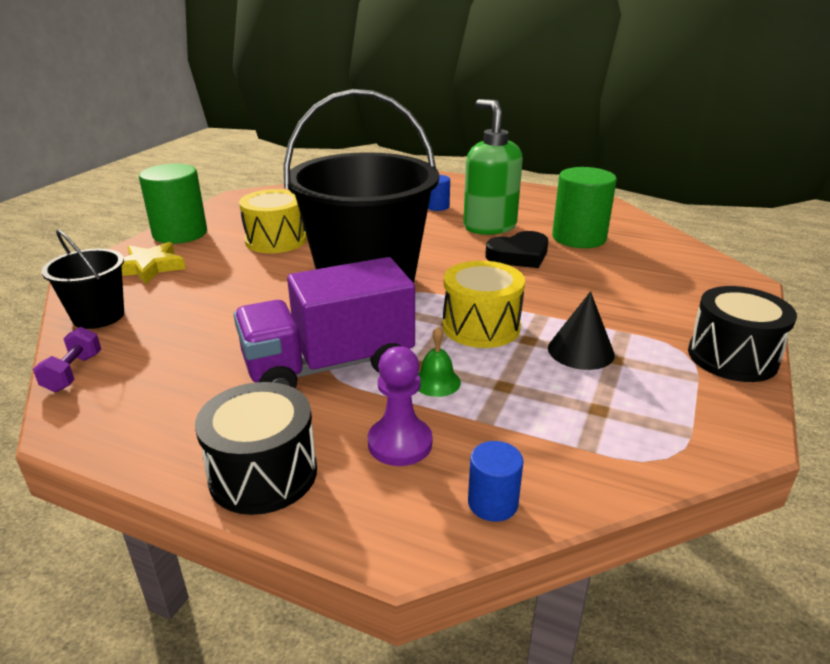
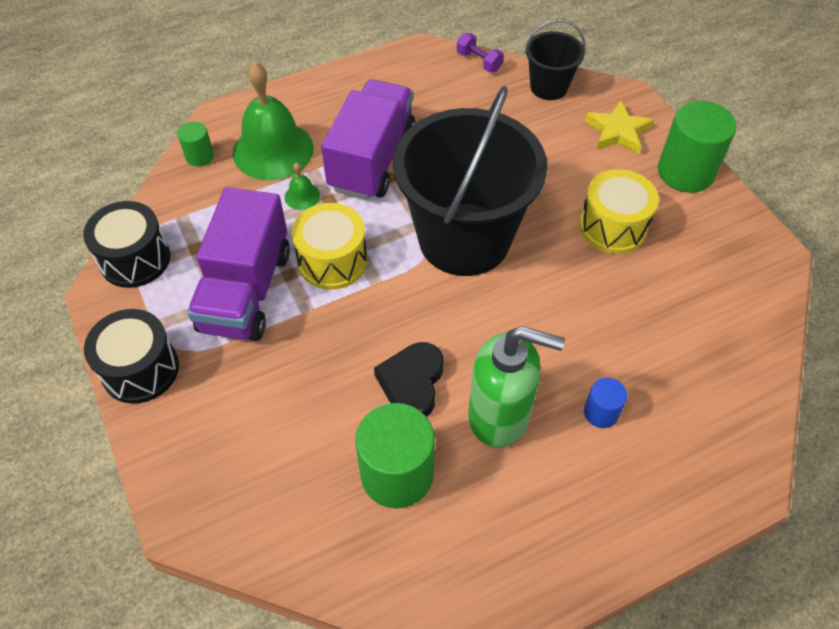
camera: 130 degrees right, 25 degrees up
black drum [195,382,317,515] -> black drum moved to [83,201,170,288]
purple pawn [368,346,432,466] -> green bell [233,62,314,180]
blue cylinder [468,441,523,522] -> green cylinder [177,122,214,166]
black cone [548,291,615,370] -> purple truck [187,187,290,341]

